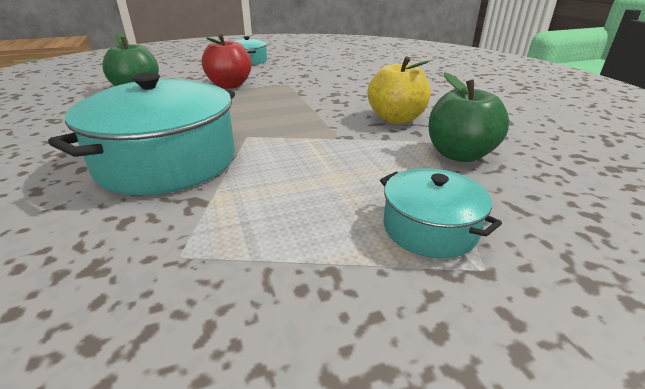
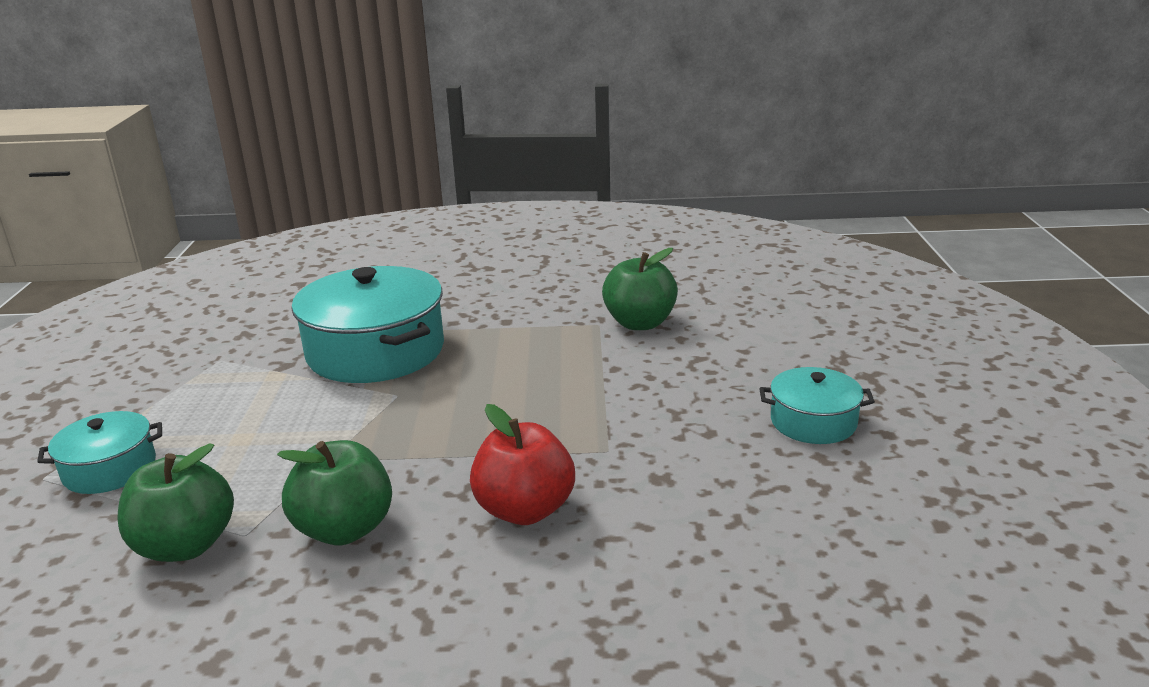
camera: 110 degrees right, 5 degrees down
red apple [202,34,252,89] -> red apple moved to [470,404,575,525]
yellow apple [367,56,430,124] -> green apple [277,440,392,545]

